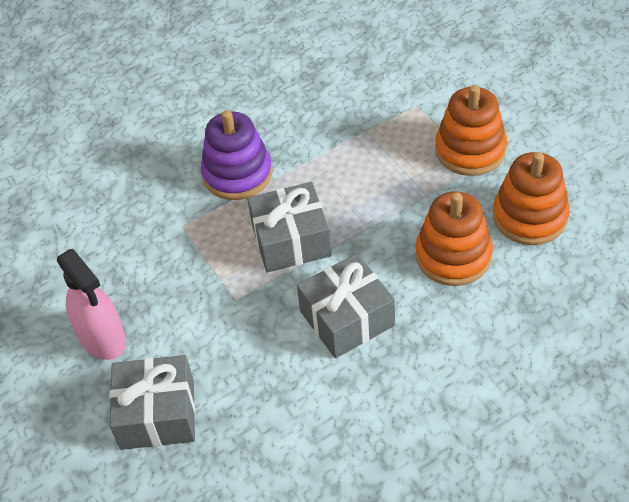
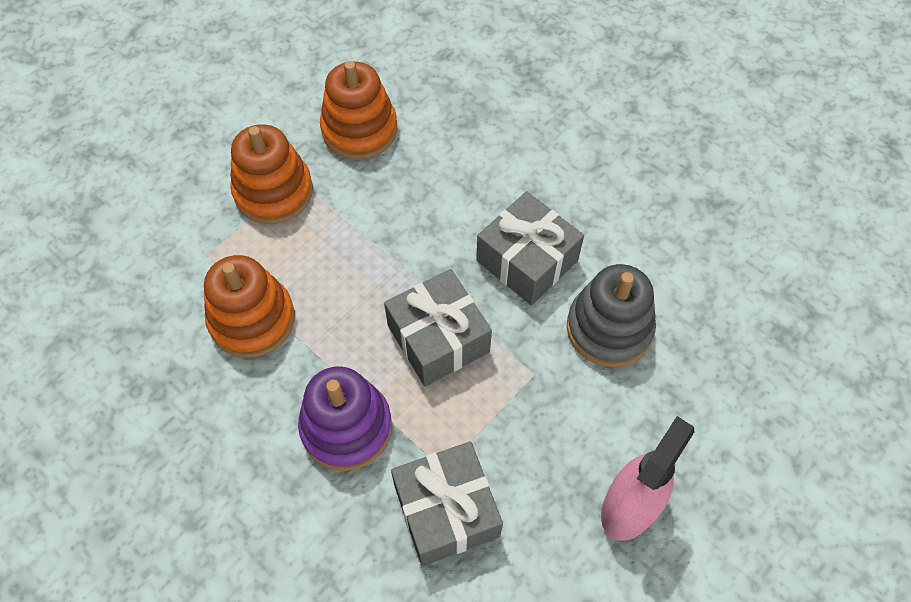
camera: 110 degrees left, 10 degrees up
grey gift [110,355,195,450] -> grey gift moved to [391,441,503,566]
orange stacking toy [415,192,493,286] -> orange stacking toy moved to [204,255,295,358]
none -> grey stacking toy [567,264,656,367]

